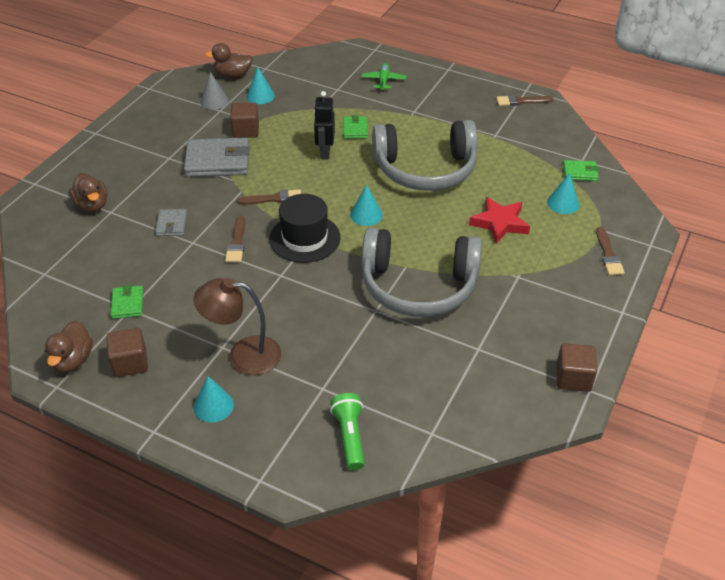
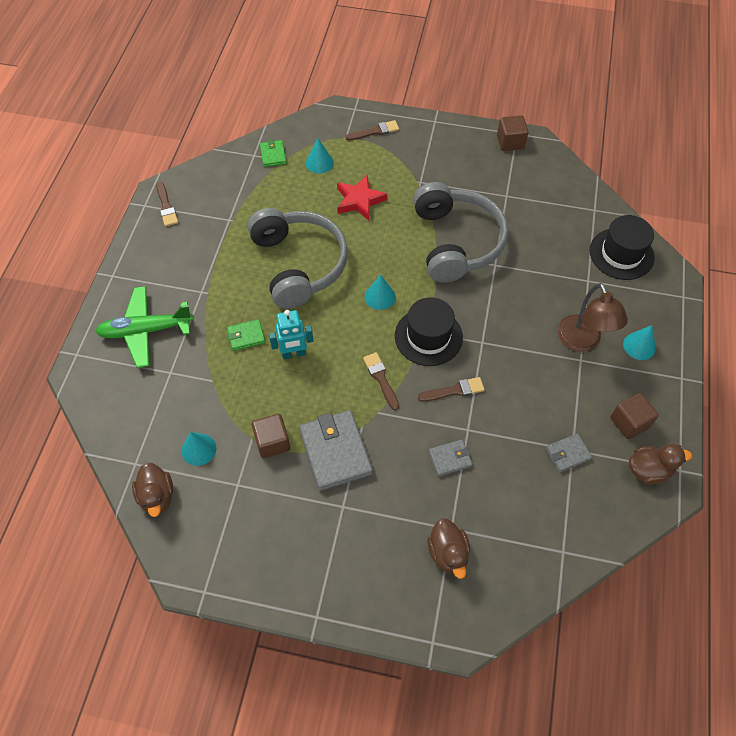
camera: 105 degrees left, 15 degrees up
brown duck [70,173,107,212] -> brown duck turned 120 degrees clockwise [427,518,470,579]
green wallet [111,285,143,319] -> grey wallet [546,434,592,472]
grey cone [200,72,229,110] -> none
black robot [314,91,335,160] -> turquoise robot [269,310,313,359]
green flashlight [330,393,365,470] -> black hat [590,215,655,280]
green plane [362,63,406,91] -> green plane [95,286,193,368], size x1.81

